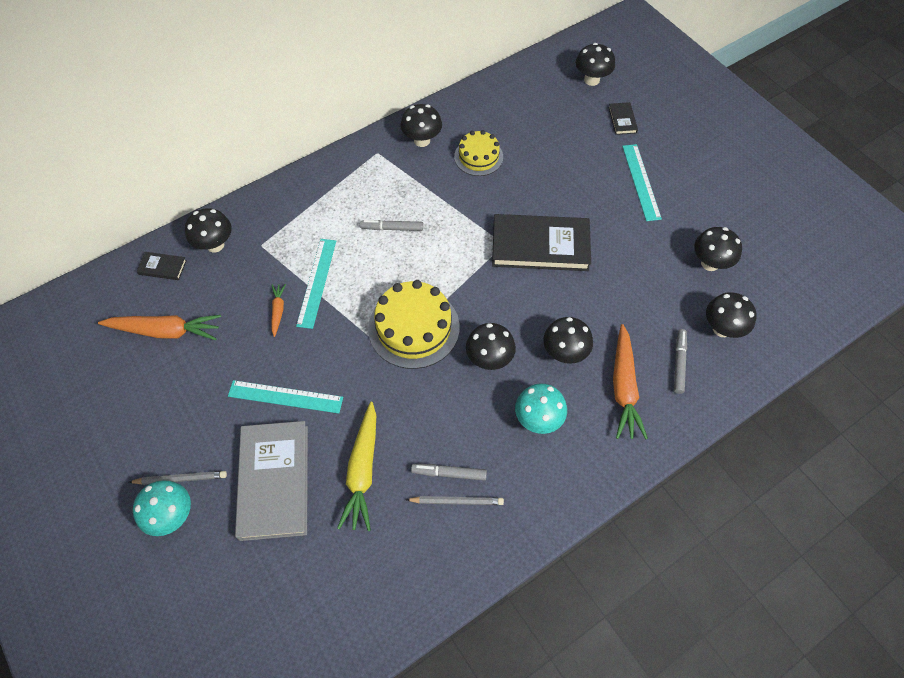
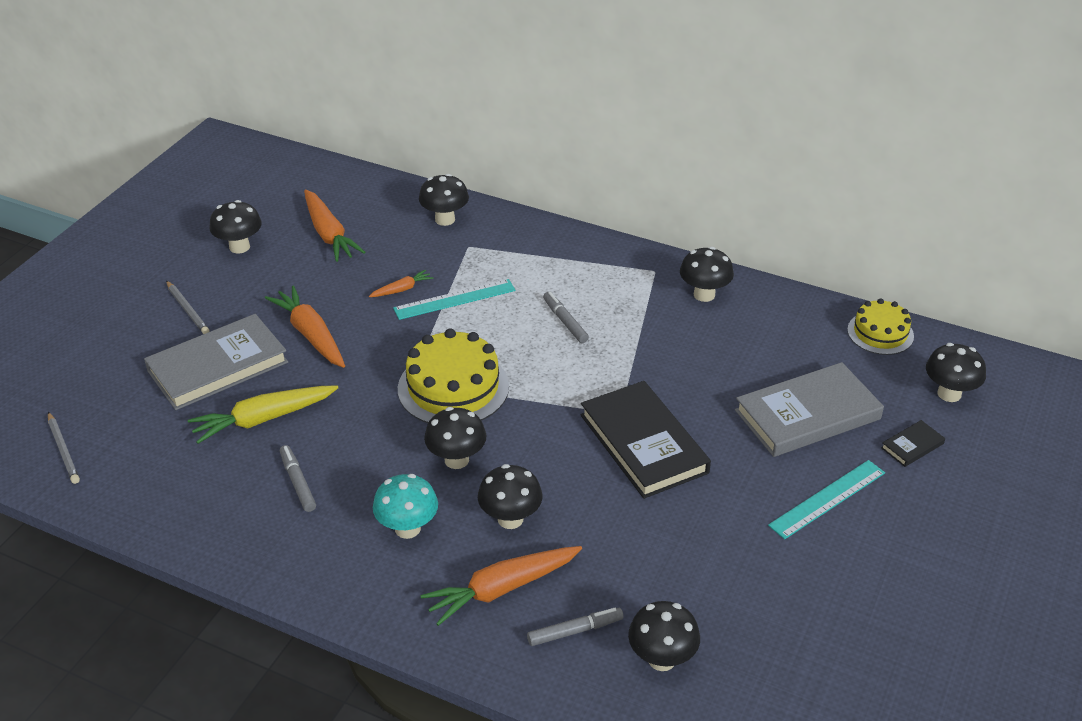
camera: 60 degrees right, 20 degrees down
turquoise mushroom [133,480,191,536] -> none
black book [137,252,187,280] -> none
turquoise ruler [228,380,343,413] -> orange carrot [265,285,345,368]
grey pencil [406,496,504,505] -> grey pencil moved to [48,412,80,484]
yellow cake [454,130,503,176] -> yellow cake moved to [847,298,914,355]
black mushroom [694,227,742,271] -> black mushroom moved to [209,200,262,254]
none -> grey book [735,362,884,457]

